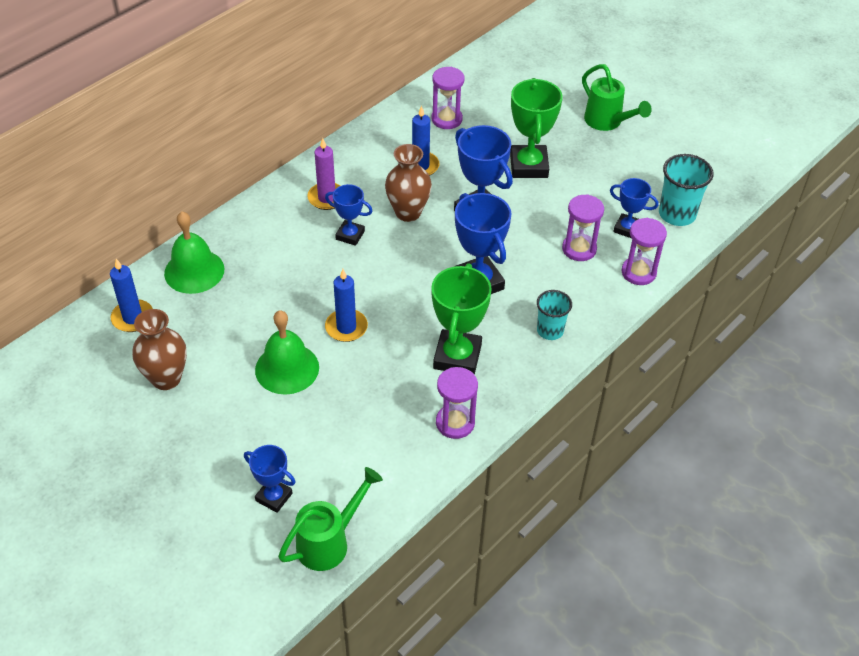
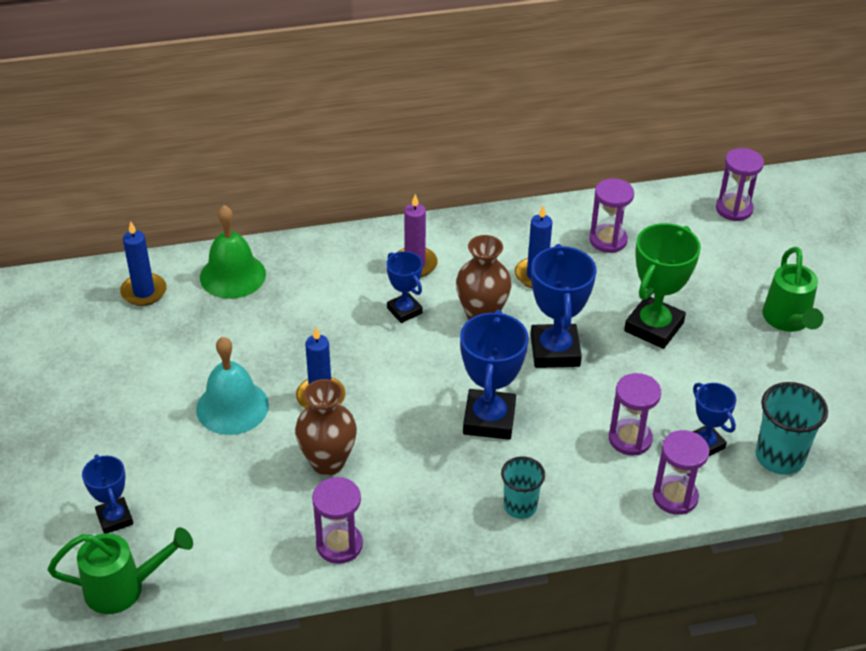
camera: 35 degrees right, 5 degrees down
brown vase [132,309,187,390] -> brown vase moved to [295,379,357,475]
green bell [255,310,319,395] -> turquoise bell [196,337,269,435]
green trophy [431,263,492,375] -> none
none -> purple hourglass [716,148,764,221]

